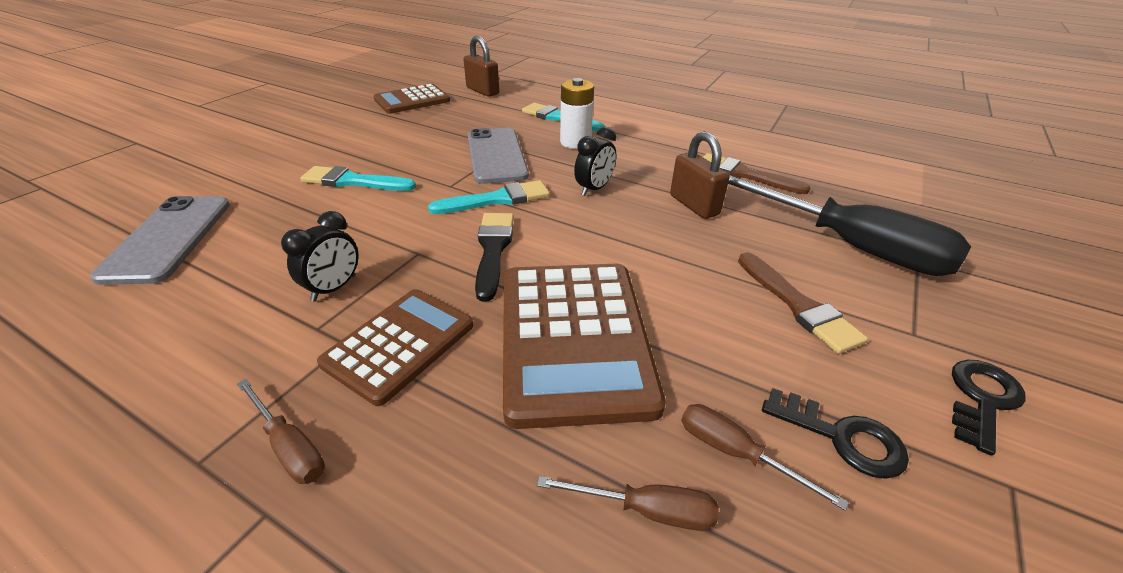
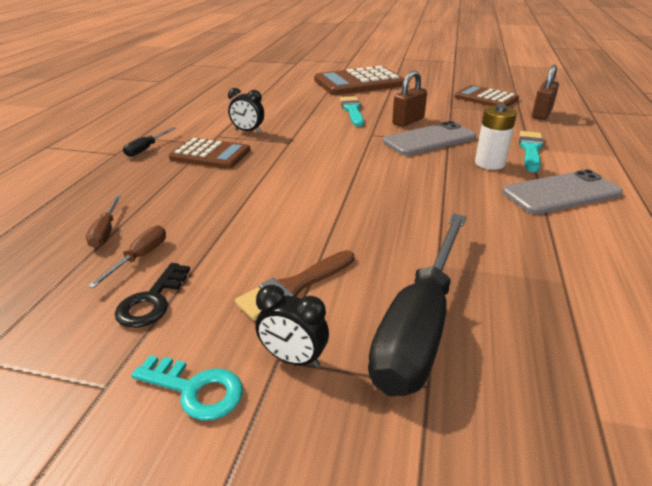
camera: 75 degrees right, 5 degrees down
grey phone [90,196,230,285] -> grey phone moved to [502,169,623,214]
brown screwdriver [237,379,325,484] -> black screwdriver [123,127,176,157]
turquoise brush [428,180,550,214] -> none
black brush [475,213,514,301] -> none
brown calculator [503,264,666,429] -> brown calculator moved to [314,66,404,95]
black clock [574,127,616,196] -> black clock moved to [256,285,329,368]
brown padlock [670,131,730,219] -> brown padlock moved to [392,71,427,127]
brown brush [703,153,811,194] -> none
black key [952,360,1026,456] -> turquoise key [131,355,243,421]

